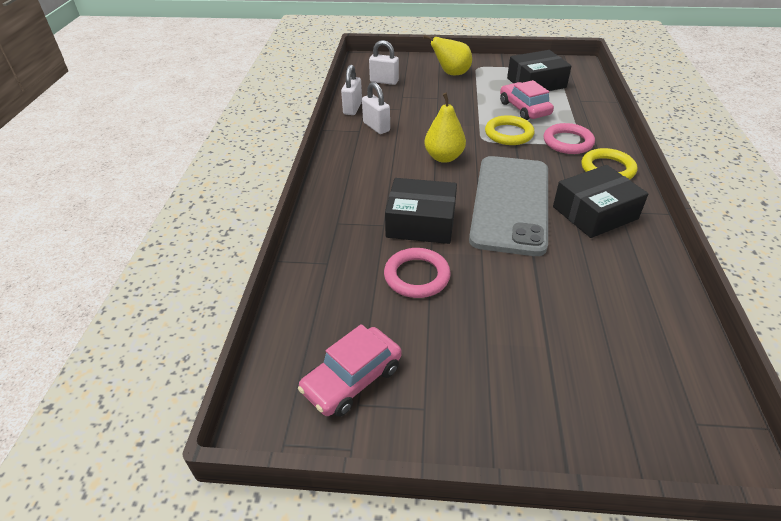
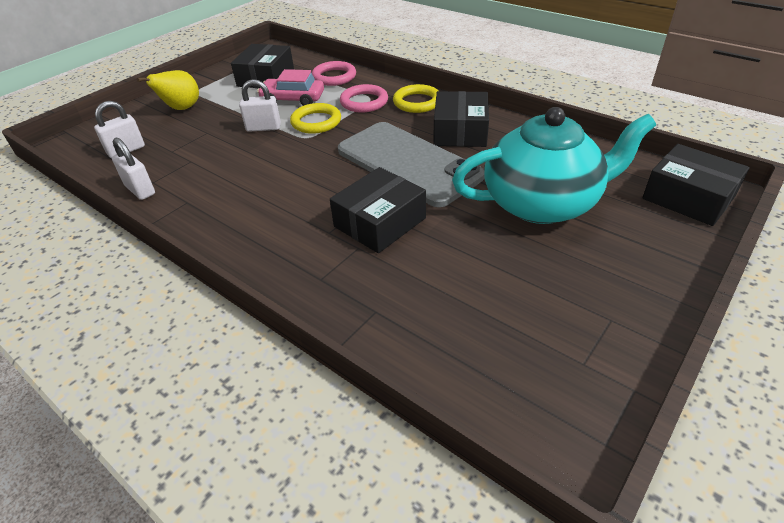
camera: 55 degrees left, 0 degrees up
pink car [298,324,402,417] -> none
white padlock [362,82,390,134] -> white padlock moved to [239,79,281,132]
pink ring [384,248,451,298] -> pink ring moved to [312,61,356,86]
yellow pear [424,93,466,163] -> none
none -> turquoise teapot [452,107,656,224]
none -> black box [642,144,750,226]

